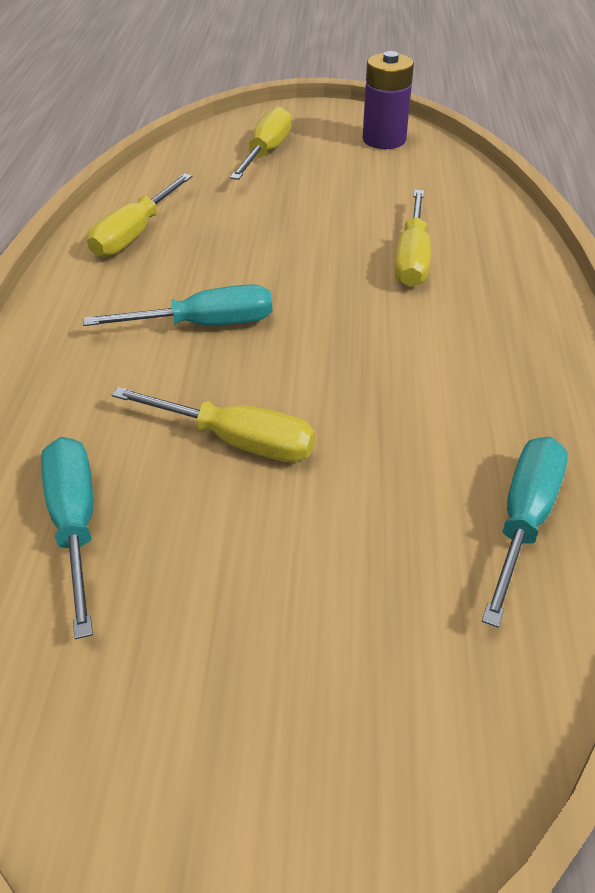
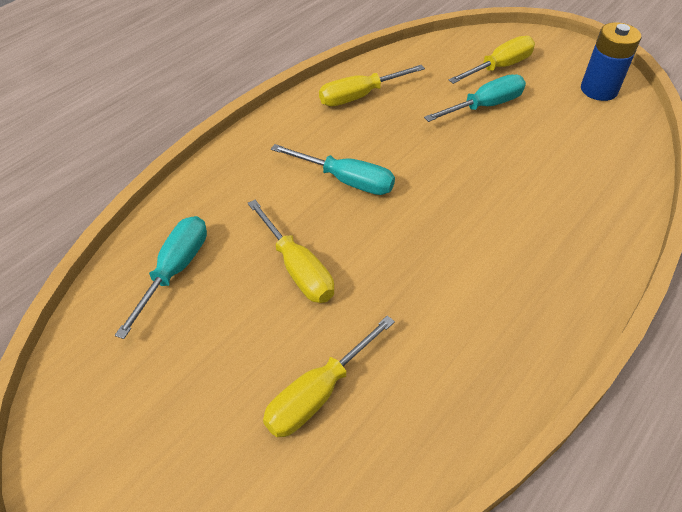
camera: 35 degrees right, 5 degrees up
purple battery [363,51,414,149] -> blue battery [581,22,641,101]
yellow screwdriver [395,190,431,287] -> yellow screwdriver moved to [263,316,395,437]
turquoise screwdriver [482,437,568,628] -> turquoise screwdriver moved to [424,74,526,122]

